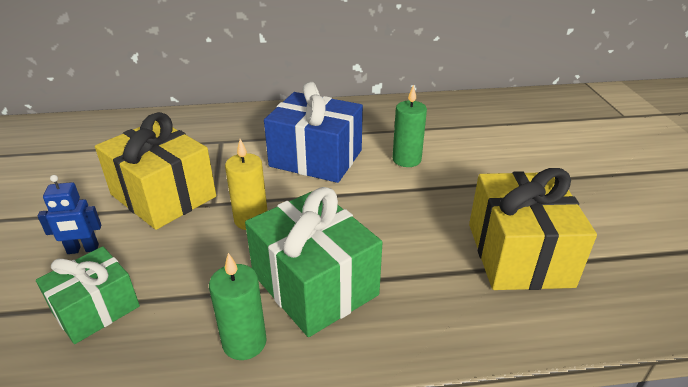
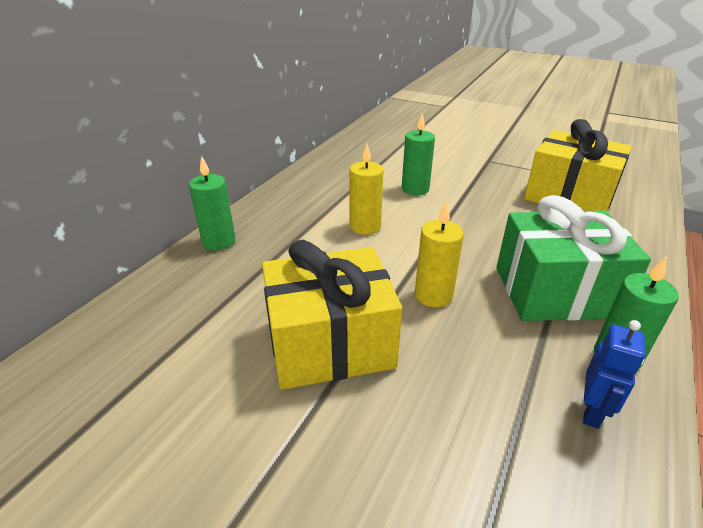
camera: 55 degrees left, 0 degrees up
green gift [36,246,140,344] -> none
blue robot [37,175,101,254] -> blue robot moved to [583,320,645,429]
blue gift [264,82,363,183] -> yellow candle [349,144,384,235]
none -> green candle [189,156,235,251]

